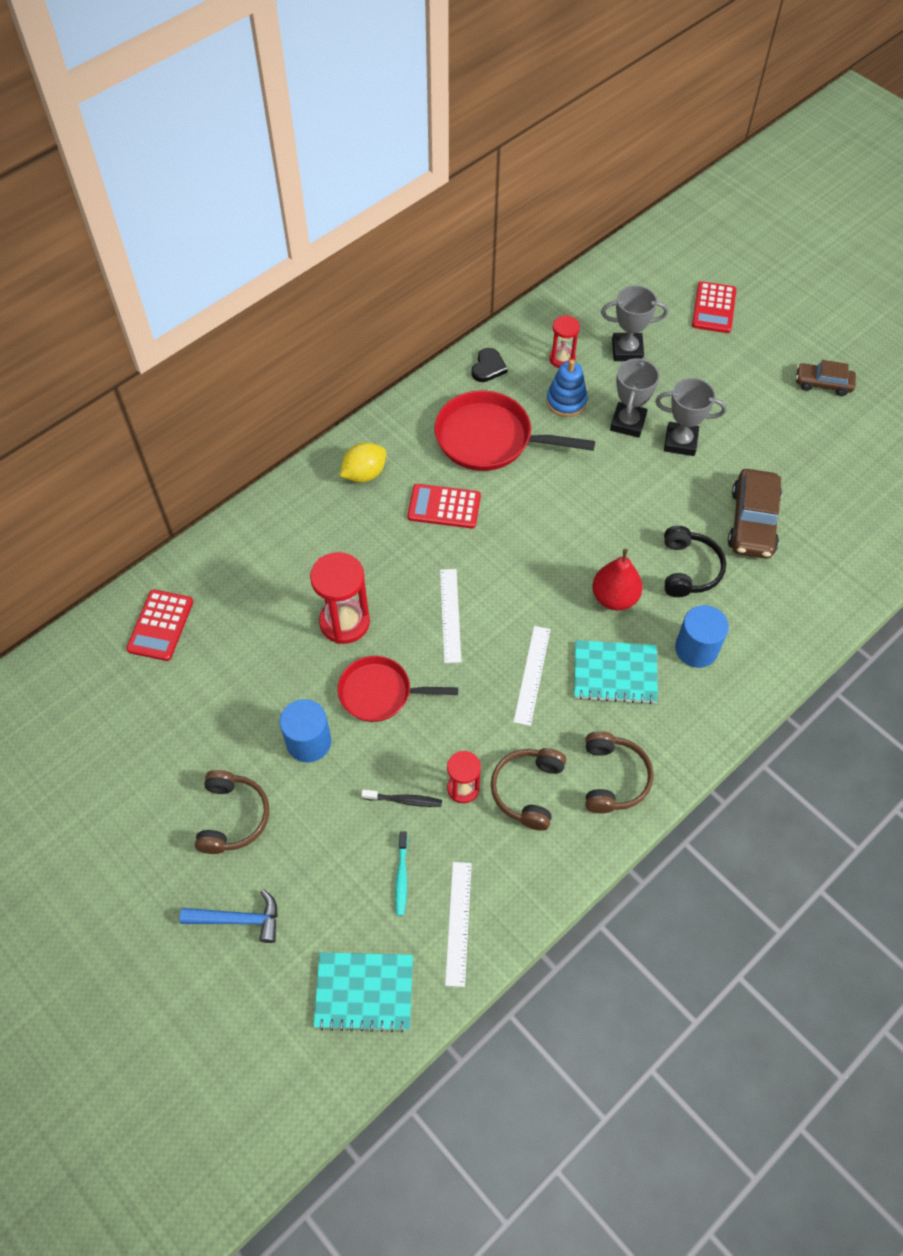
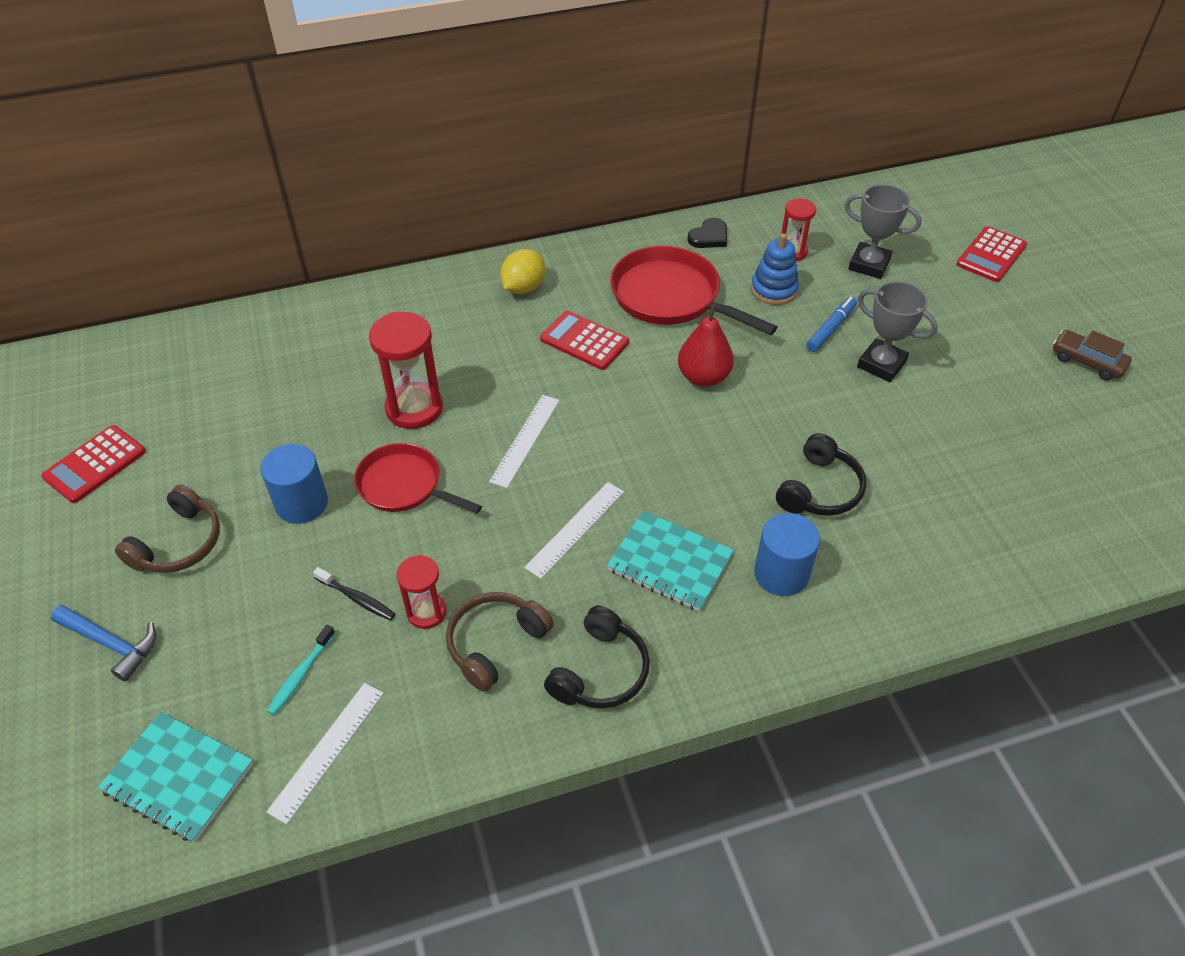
camera: 25 degrees right, 10 degrees down
red calculator [126,589,193,661] -> red calculator moved to [41,425,146,503]
yellow lemon [340,442,386,483] -> yellow lemon turned 45 degrees counterclockwise [500,249,545,294]
brown headphones [585,731,654,813] -> black headphones [544,606,650,709]
red pear [592,549,643,610] -> red pear moved to [678,305,734,387]
grey trophy [610,357,659,438] -> blue marker [806,297,857,352]
brown car [728,469,782,559] -> none

